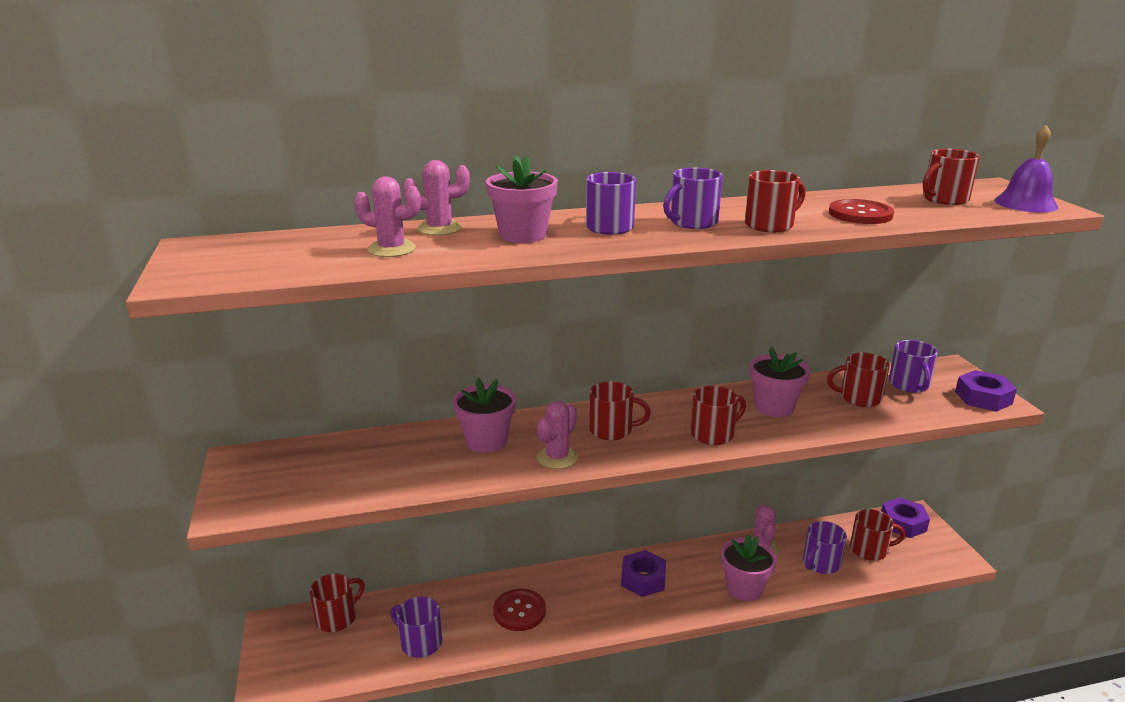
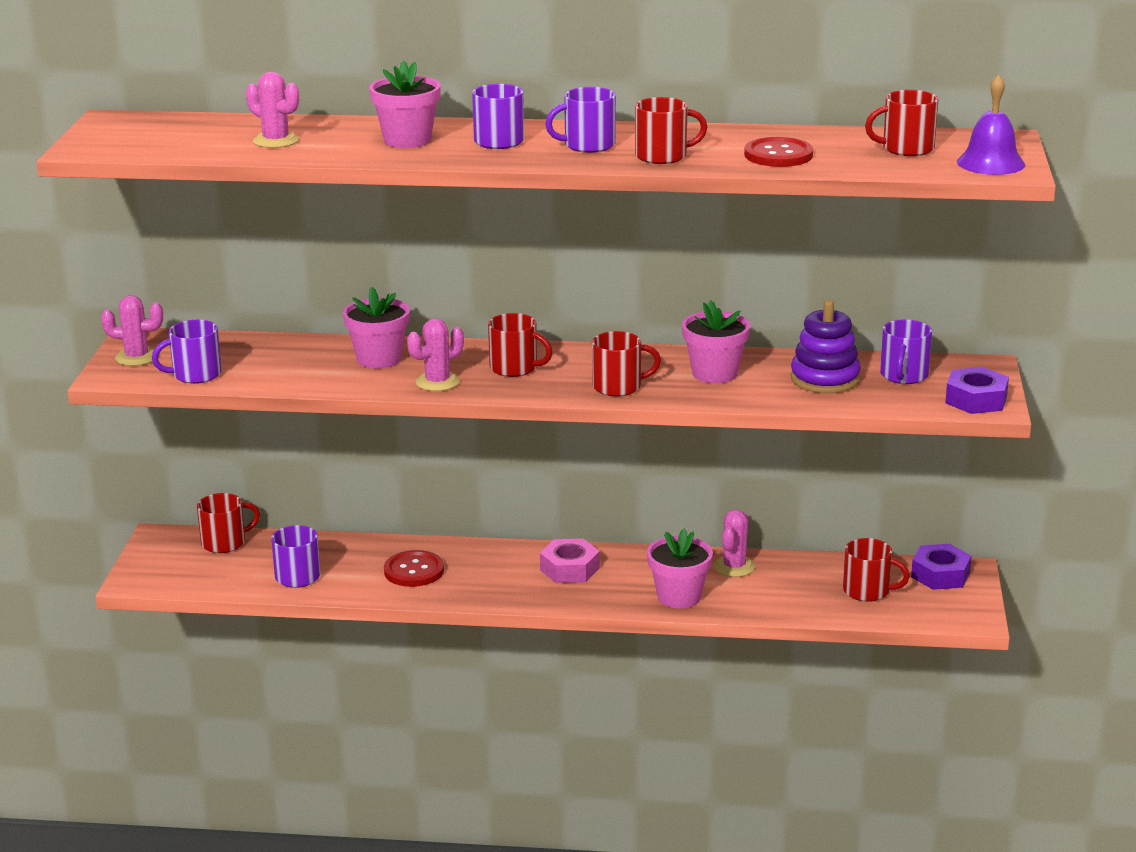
camera: 20 degrees right, 0 degrees up
pink cactus [403,160,470,236] -> pink cactus moved to [101,295,163,366]
purple nut [621,550,666,597] -> pink nut [540,539,600,583]
purple mug [803,521,847,574] -> purple mug moved to [152,320,222,384]
red mug [827,352,890,407] -> purple stacking toy [790,300,861,393]

